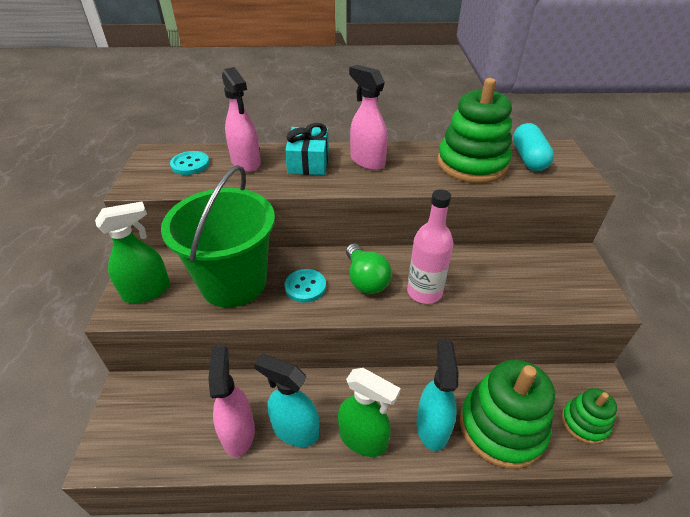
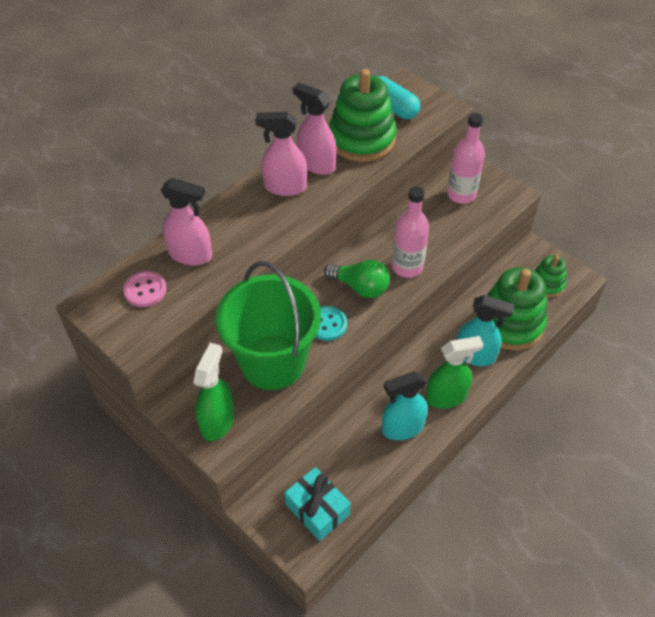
camera: 45 degrees left, 10 degrees up
turquoise button [170,151,210,175] -> pink button [123,271,167,307]
pink spray bottle [208,345,255,457] -> pink spray bottle moved to [293,83,337,175]
turquoise gift [285,123,329,175] -> turquoise gift moved to [284,467,351,541]
turquoise spray bottle [416,340,459,451] -> turquoise spray bottle turned 150 degrees clockwise [456,295,514,366]
none -> pink bottle [447,113,485,204]

